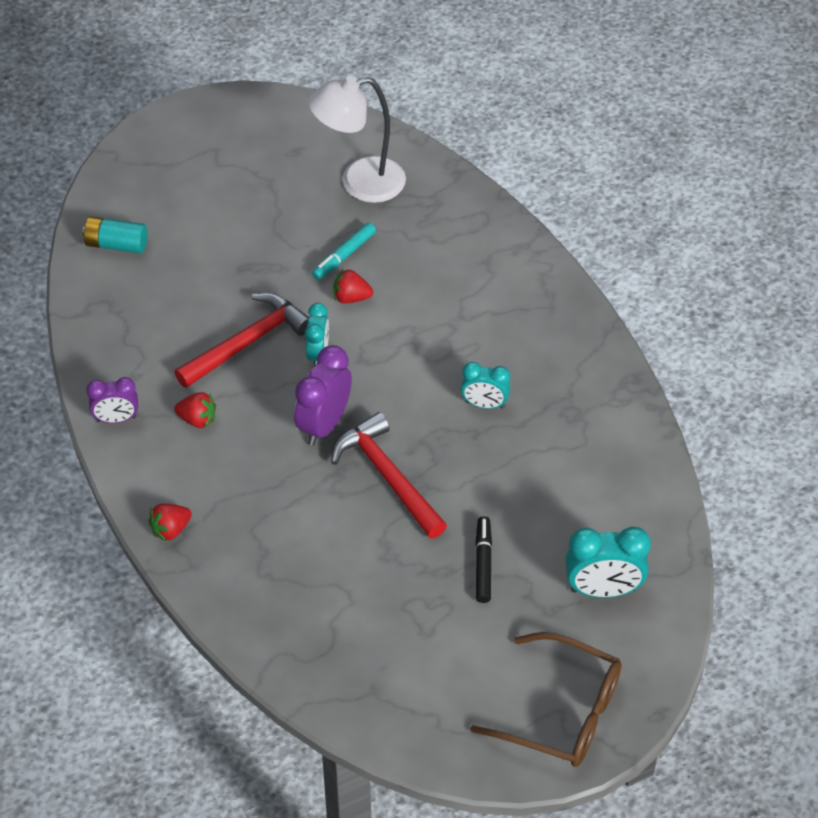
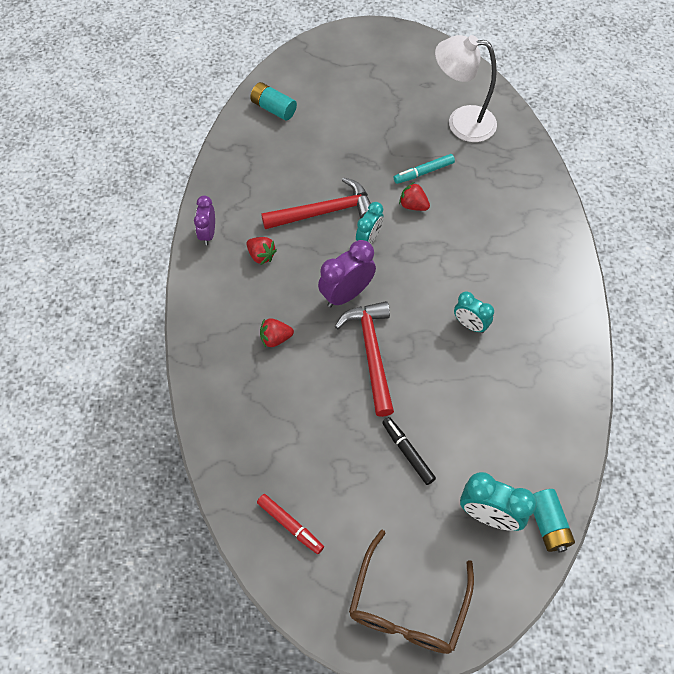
camera: 25 degrees right, 10 degrees up
purple clock [86,377,138,423] -> purple clock turned 75 degrees clockwise [194,195,215,245]
red strawberry [148,504,192,542] -> red strawberry moved to [260,318,294,347]
brown glasses [470,632,622,767] -> brown glasses turned 60 degrees clockwise [349,530,474,654]
black marker [475,516,492,603] -> black marker turned 60 degrees counterclockwise [382,417,436,485]
none -> red marker [257,494,324,554]
none -> turquoise battery [533,489,575,553]

